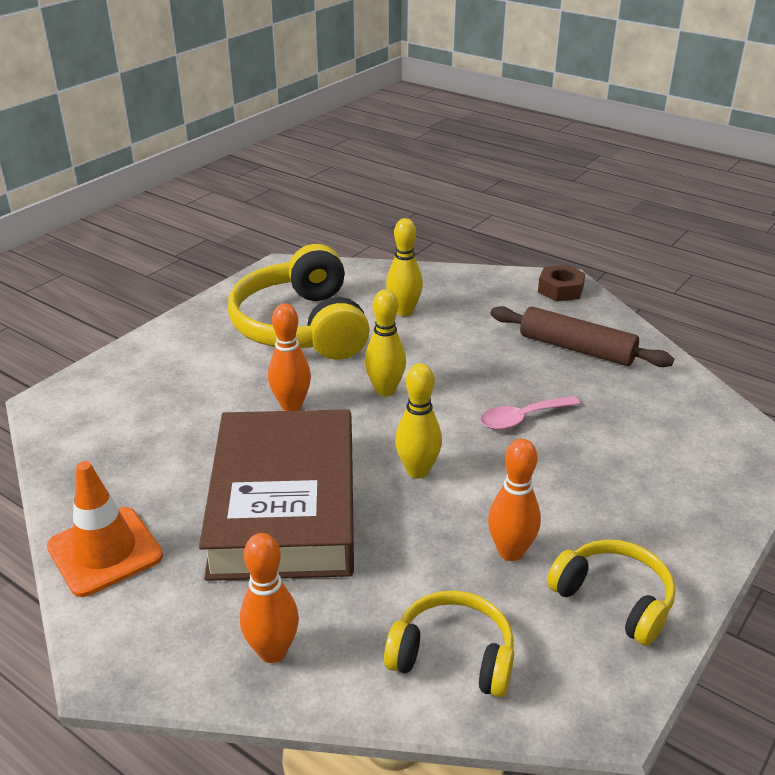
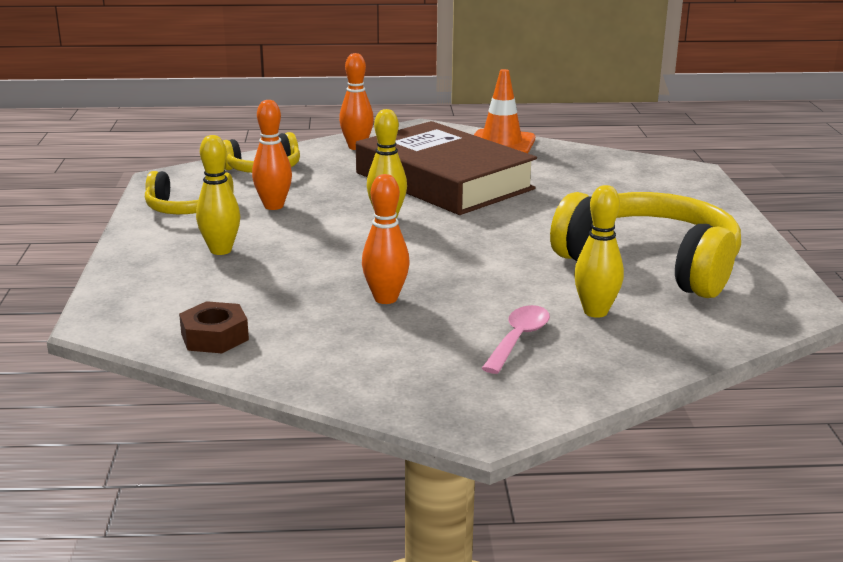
camera: 140 degrees right, 10 degrees down
orange bowling pin [268,303,311,411] -> orange bowling pin moved to [362,174,410,304]
yellow bowling pin [365,289,406,396] -> yellow bowling pin moved to [196,135,240,255]
pink spoon [480,396,580,430] -> pink spoon moved to [481,305,550,374]
brown rolling pin [490,306,674,367] -> none
brown nut [538,265,585,302] -> brown nut moved to [179,301,249,353]

